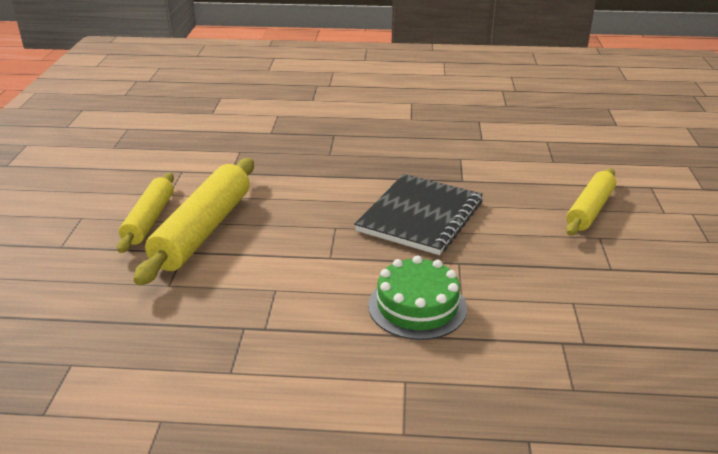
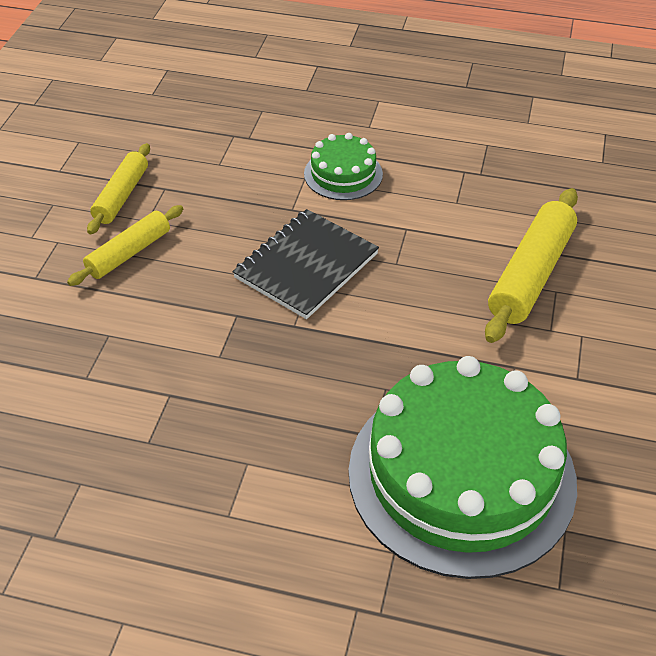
camera: 170 degrees left, 15 degrees up
yellow rolling pin [117,173,174,253] -> yellow rolling pin moved to [87,143,150,234]
none -> green cake [348,356,577,579]

